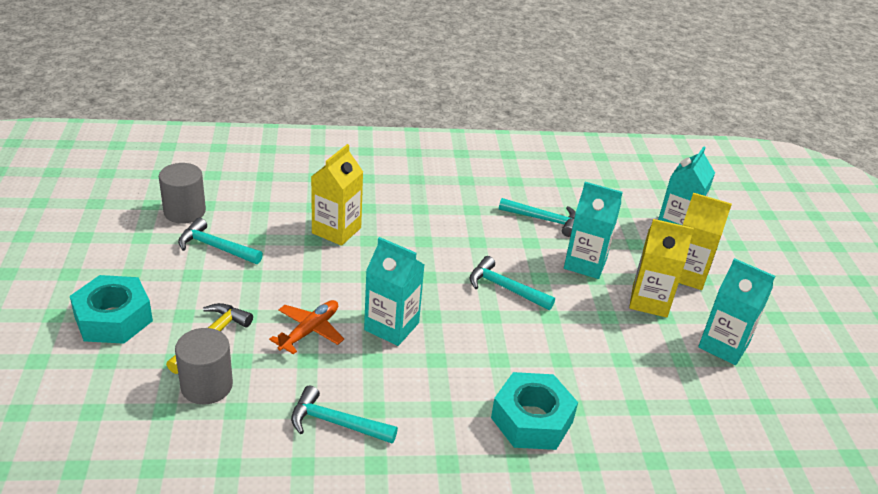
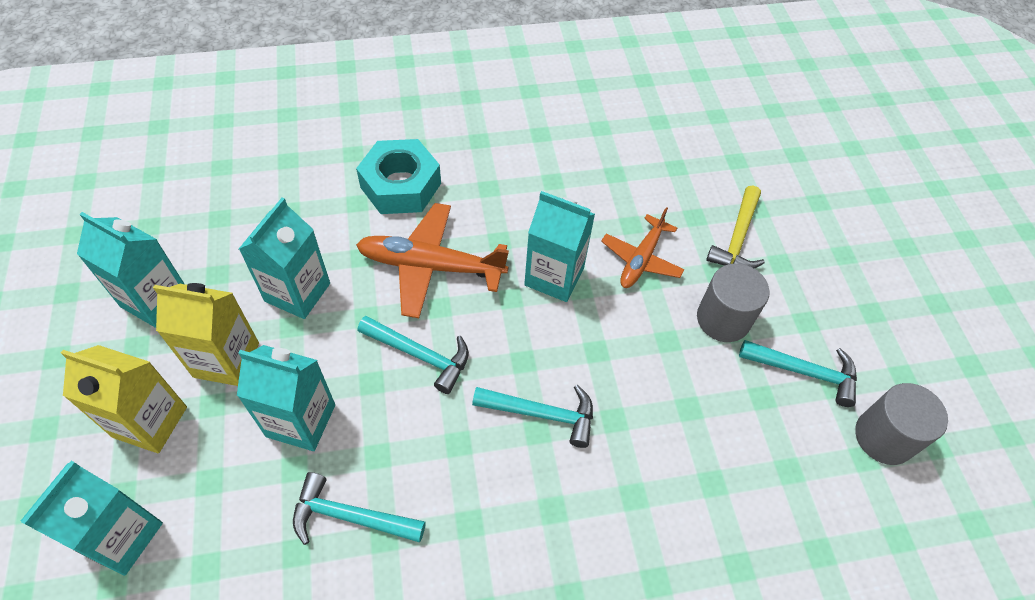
camera: 175 degrees right, 20 degrees up
turquoise nut [70,275,153,344] -> none
grey cylinder [175,328,233,405] -> grey cylinder moved to [697,264,770,342]
turquoise hammer [291,386,398,443] -> turquoise hammer moved to [472,385,593,448]
yellow carton [311,144,363,246] -> none
none -> turquoise carton [239,198,330,319]
none -> orange plane [356,203,509,318]

